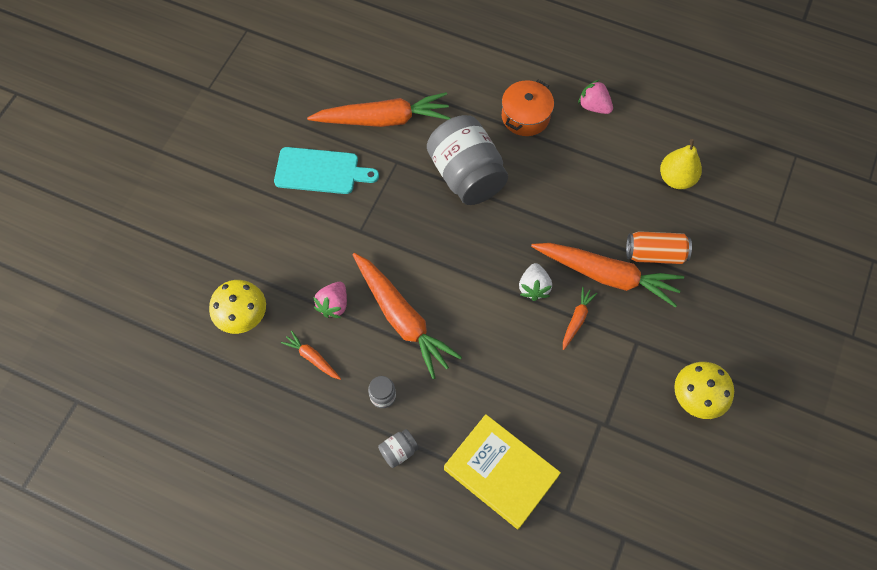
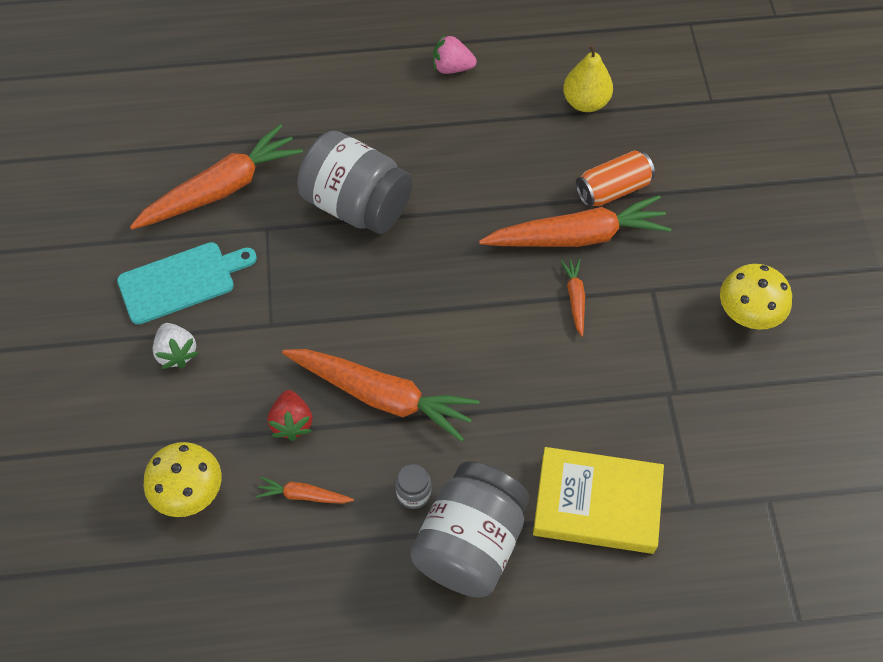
camera: 30 degrees left, 5 degrees down
pink strawberry [313,282,347,318] -> red strawberry [268,390,312,441]
grey jar [378,429,419,468] -> grey jar [410,461,529,598], size x2.47
orange pot [502,80,554,136] -> none
white strawberry [519,263,552,301] -> white strawberry moved to [153,323,198,369]

